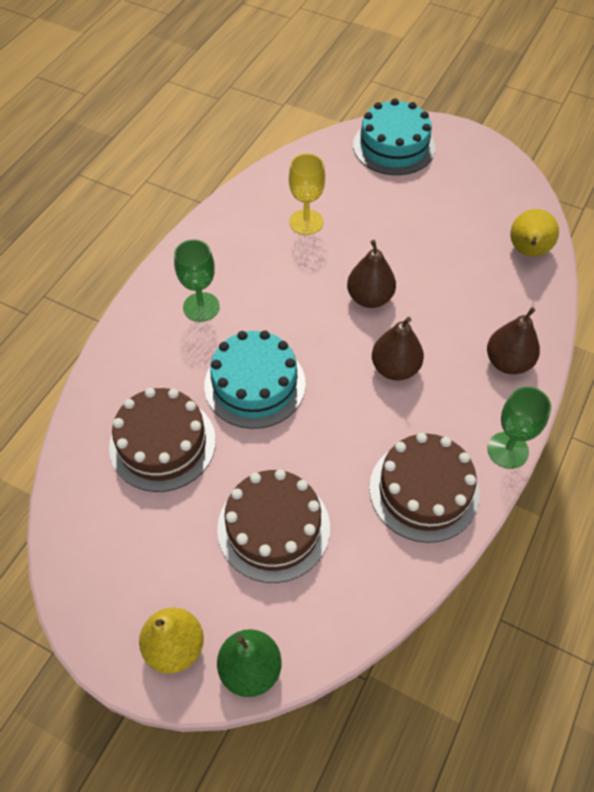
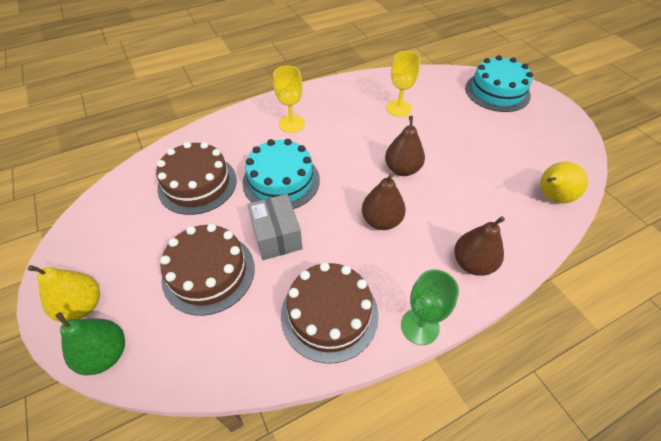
camera: 35 degrees right, 5 degrees down
green goblet [174,239,220,322] -> yellow goblet [273,66,305,133]
none -> grey box [247,194,303,260]

